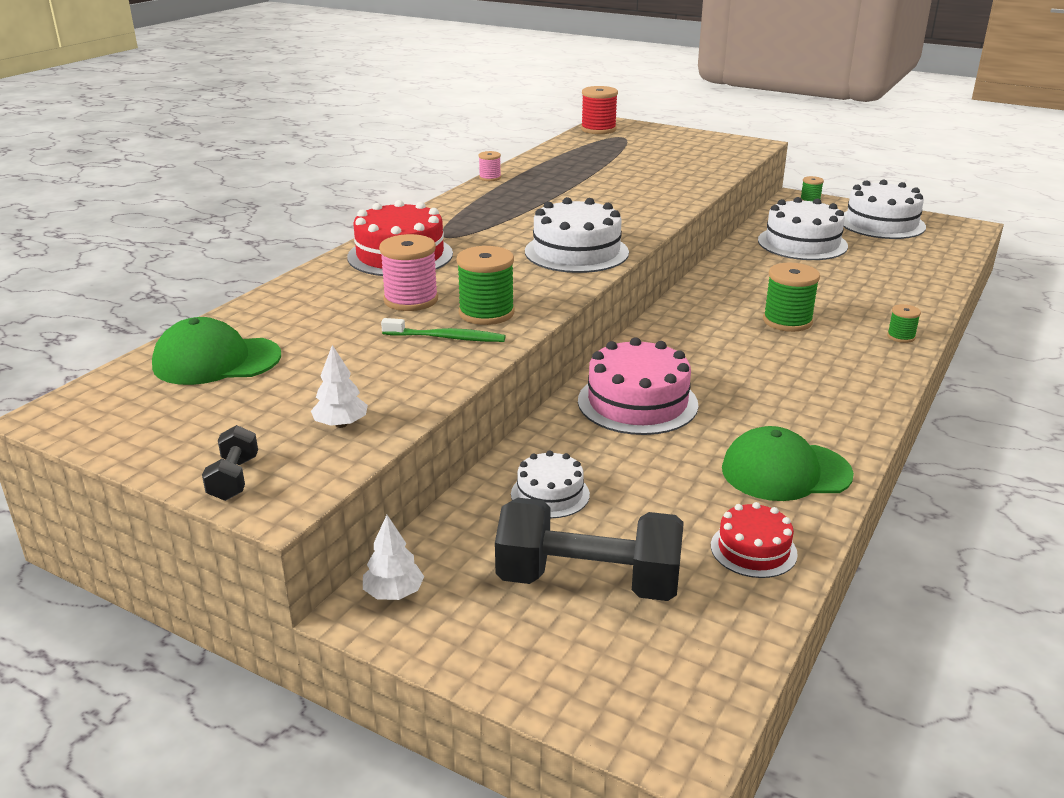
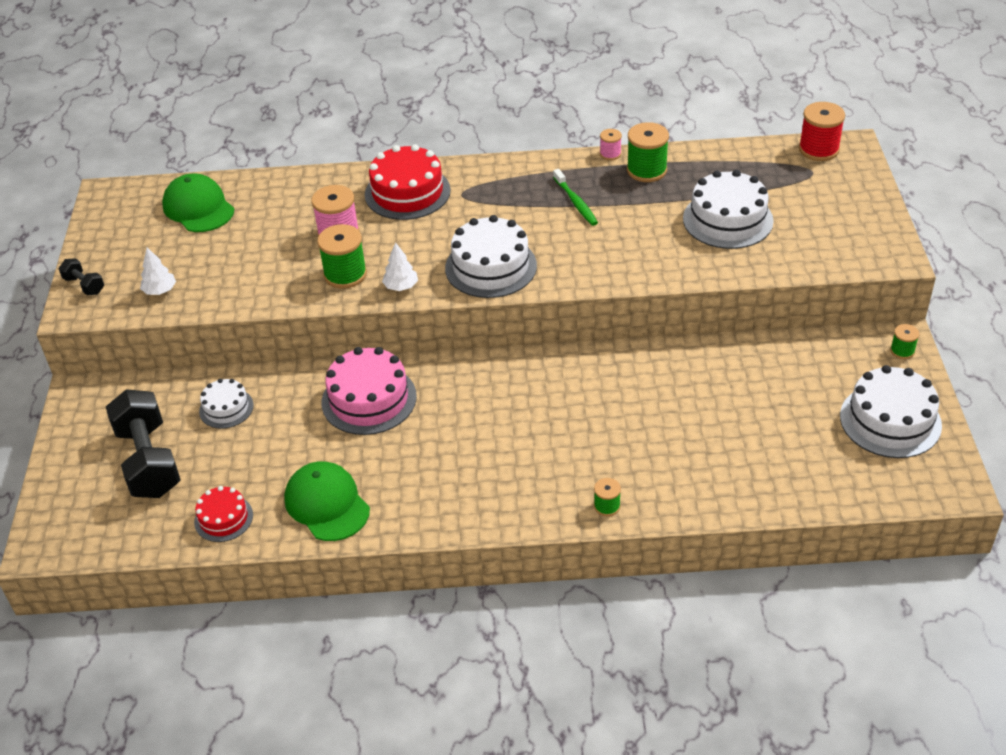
camera: 60 degrees right, 15 degrees up
black dumbbell [202,425,258,501] -> black dumbbell turned 75 degrees clockwise [59,258,104,296]
white tree [363,515,424,600] -> white tree moved to [382,242,418,291]
green toothbrush [381,318,505,342] -> green toothbrush moved to [553,169,598,226]
white cake [758,197,848,260] -> white cake moved to [683,170,774,249]
green spool [763,263,820,332] -> green spool moved to [627,122,669,182]

